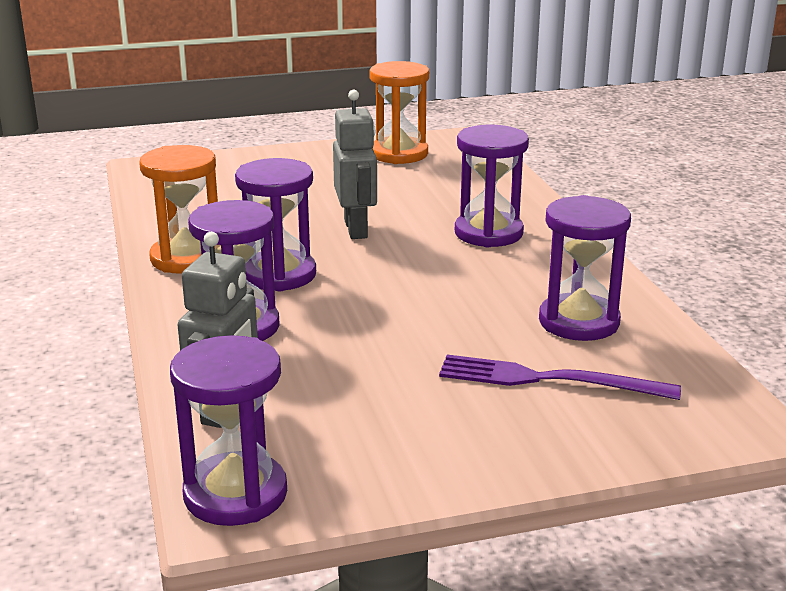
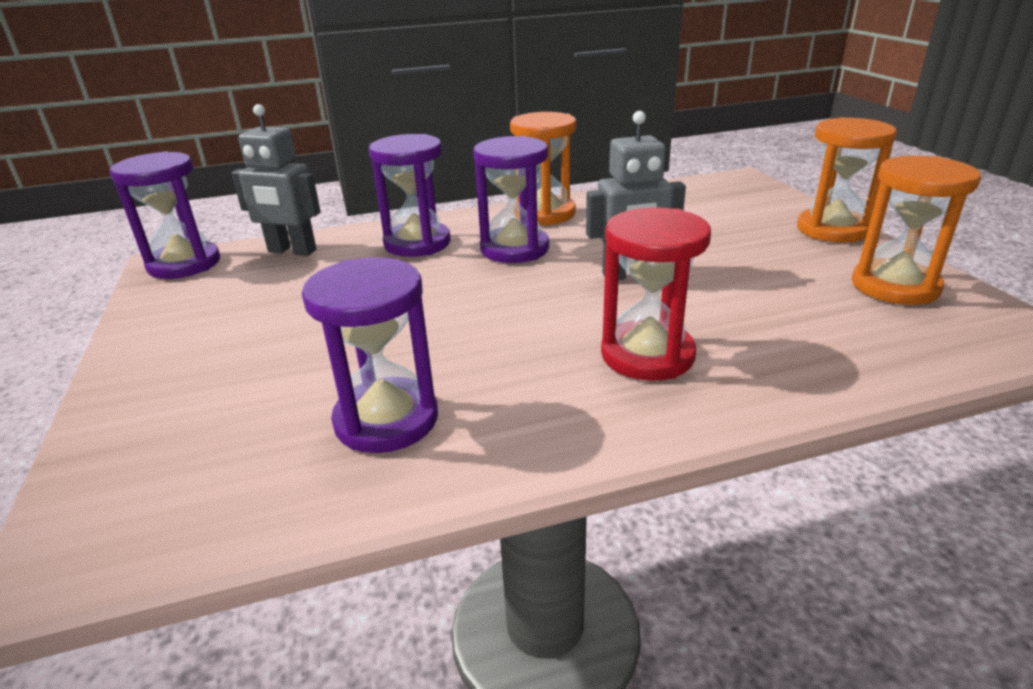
camera: 90 degrees right, 5 degrees up
purple fork [439,354,681,400] -> none
purple hourglass [455,125,529,247] -> red hourglass [601,207,711,381]
none -> orange hourglass [797,117,897,243]

